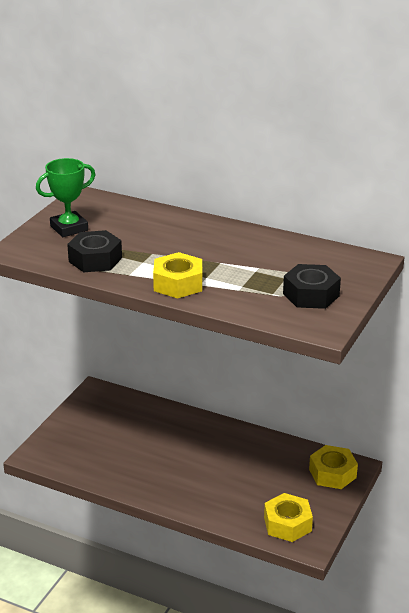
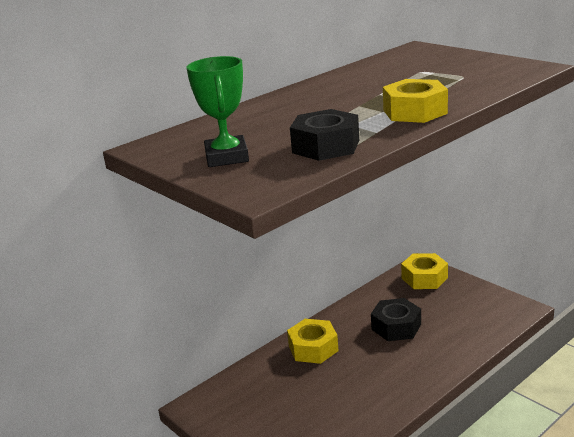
camera: 65 degrees left, 5 degrees down
yellow nut [264,493,313,542] -> yellow nut moved to [287,319,339,364]
black nut [283,264,341,309] -> black nut moved to [371,298,421,341]

